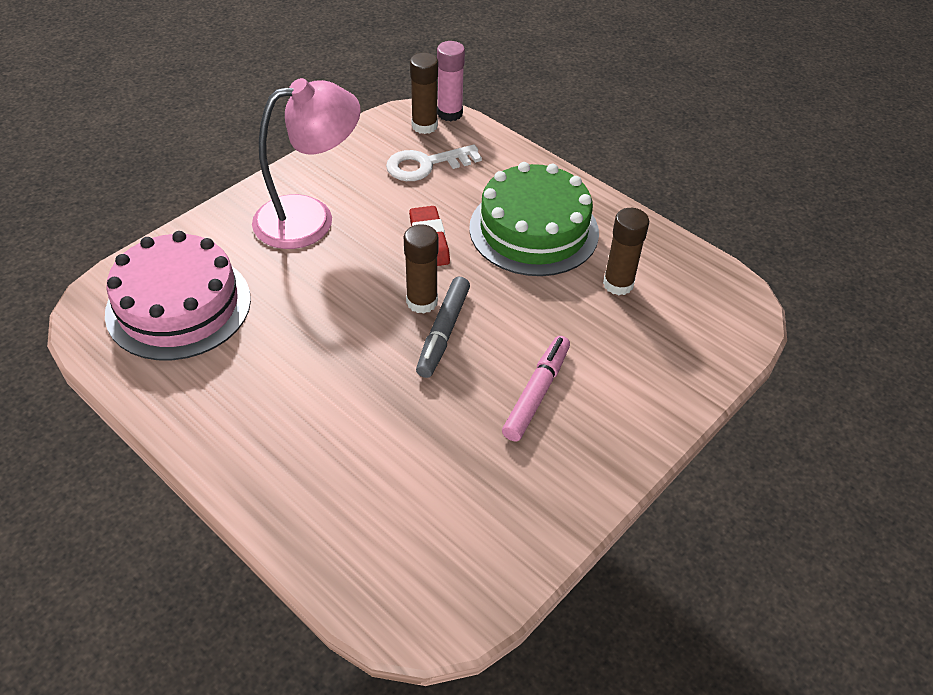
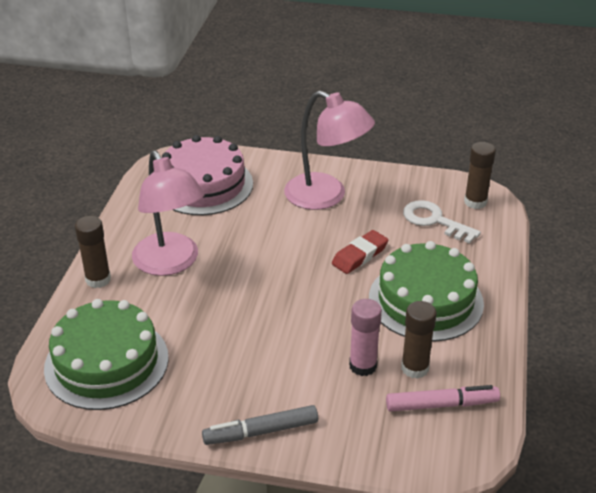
camera: 60 degrees right, 10 degrees down
brown glue stick [404,224,439,314] -> brown glue stick moved to [75,216,111,288]
grey marker [416,277,470,378] -> grey marker moved to [202,405,318,445]
pink glue stick [437,41,465,121] -> pink glue stick moved to [349,299,382,376]
pink marker [502,336,570,441] -> pink marker moved to [386,385,500,412]
none -> green cake [44,299,169,410]
none -> pink lamp [132,151,205,276]

